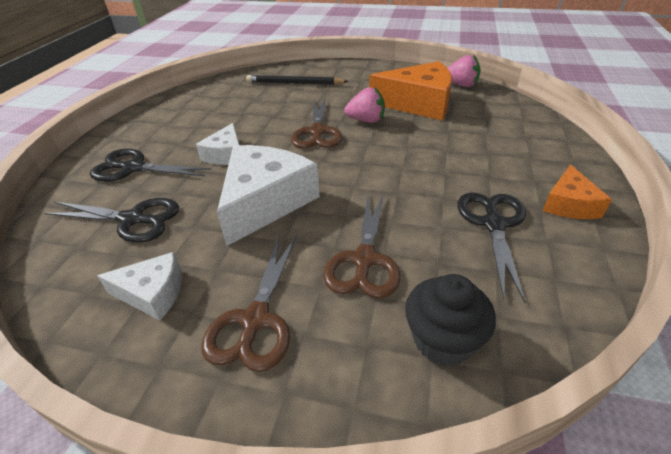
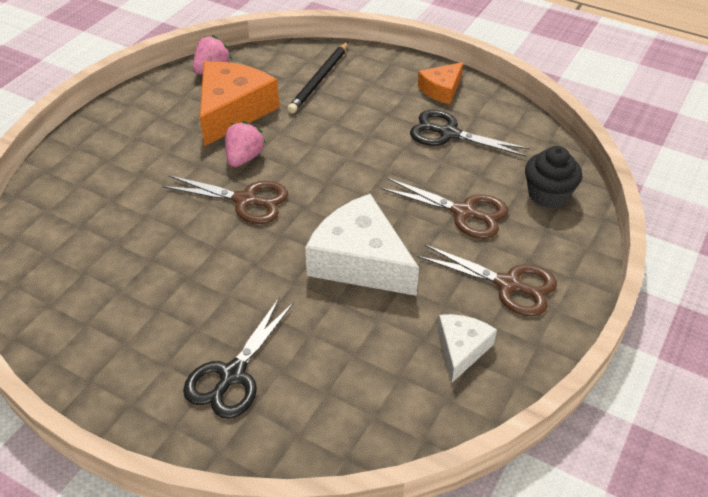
camera: 75 degrees left, 5 degrees up
black scissors [44,198,179,243] -> none
white cheese [196,123,239,165] -> none
black pencil [246,75,348,85] -> black pencil moved to [287,42,348,113]
orange cheese [543,165,612,219] -> orange cheese turned 105 degrees clockwise [418,62,463,104]

